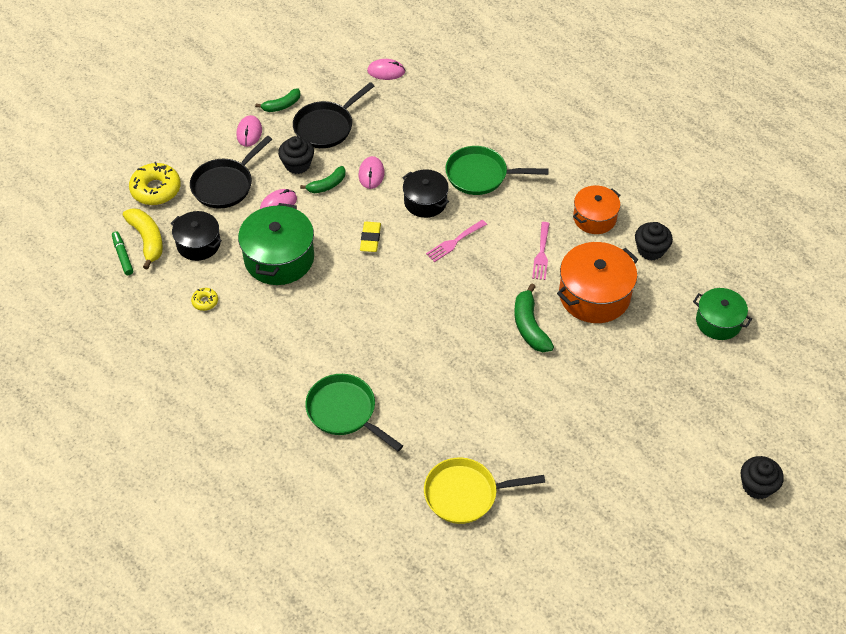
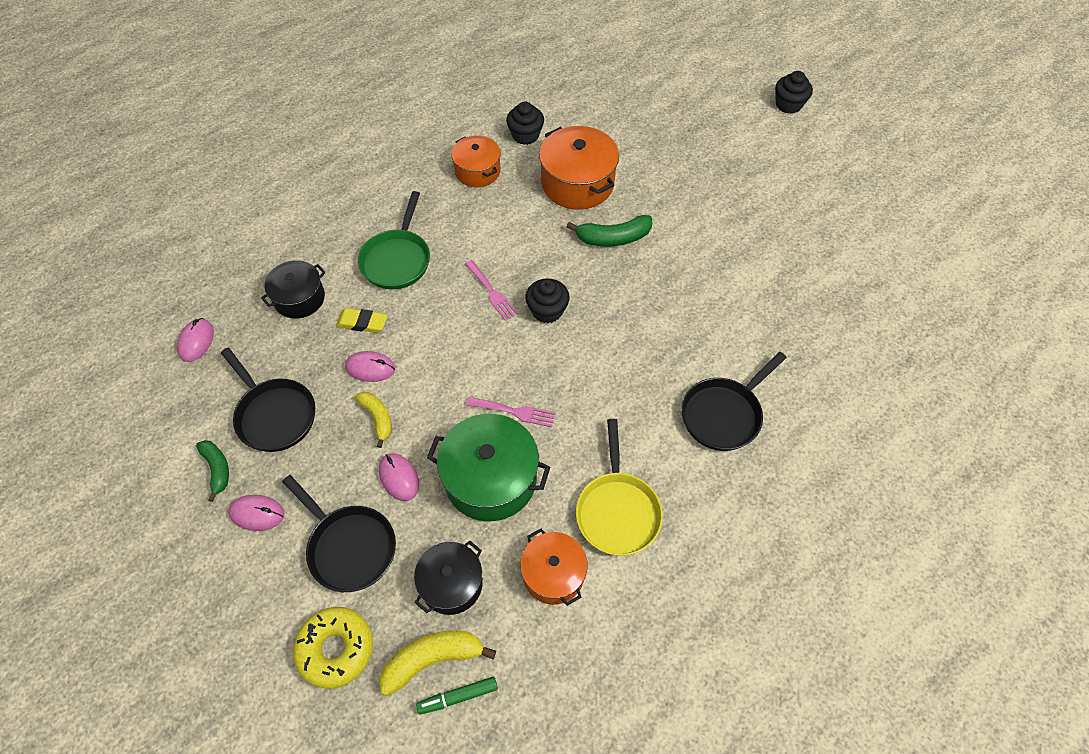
camera: 85 degrees left, 5 degrees up
yellow donut [191,288,218,311] -> orange pot [520,529,588,606]
black cupcake [278,136,314,174] -> black cupcake moved to [525,278,570,323]
green banana [300,166,346,193] -> yellow banana [355,392,392,448]
green pan [305,374,403,451] -> black pan [681,352,787,451]
yellow eraser [360,222,381,252] -> yellow eraser moved to [336,308,387,333]
black pot [402,169,449,218] -> black pot moved to [261,260,325,319]
yellow pan [424,457,545,524] -> yellow pan moved to [576,419,663,556]
pink fork [532,222,550,280] -> pink fork moved to [466,397,556,427]
green pot [693,288,752,340] -> none

